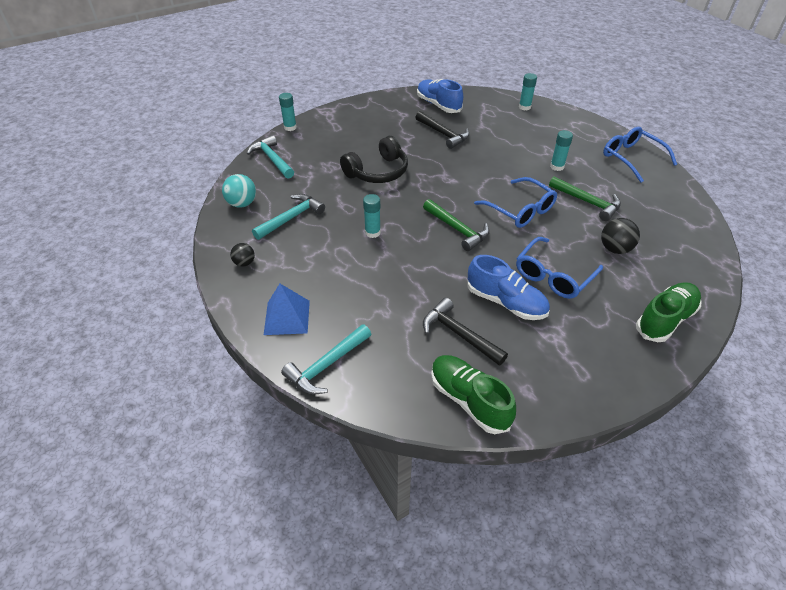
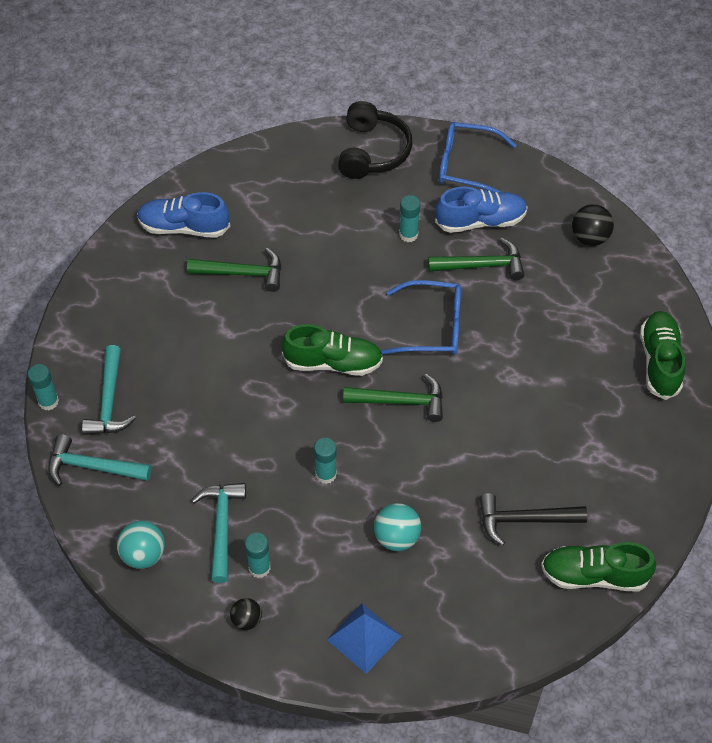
camera: 45 degrees left, 10 degrees up
turquoise hammer [281,324,371,395] -> turquoise hammer moved to [82,345,136,435]
black headphones [340,136,408,183] -> black headphones moved to [338,101,412,179]
black hammer [415,111,469,149] -> green hammer [187,248,281,292]
blue shoe [467,255,550,320] -> blue shoe moved to [435,186,528,233]
blue glasses [516,237,603,299] -> none
turquoise glue stick [519,73,537,110] -> turquoise glue stick moved to [245,533,271,578]
black ball [601,218,640,254] -> black ball moved to [572,204,614,246]
none -> green shoe [282,324,383,376]
none -> turquoise ball [374,503,421,551]

